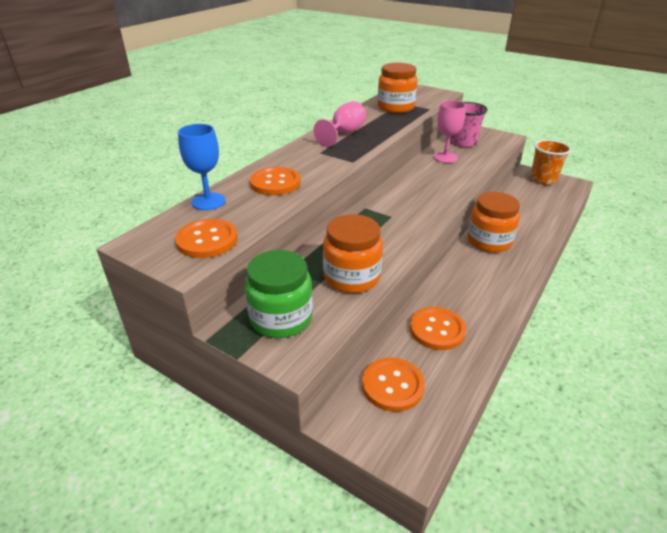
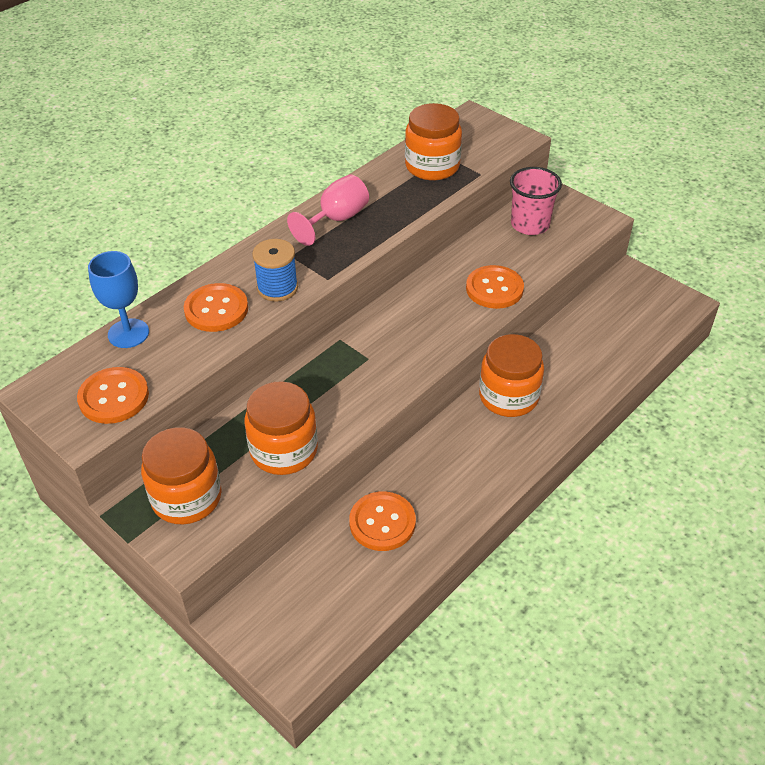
camera: 10 degrees right, 10 degrees up
green jar [245,250,313,338] -> orange jar [141,427,222,524]
orange button [362,358,425,412] -> orange button moved to [466,265,524,309]
pink goblet [433,101,466,163] -> none
orange cup [530,140,571,185] -> none
none -> blue spool [252,239,298,302]

